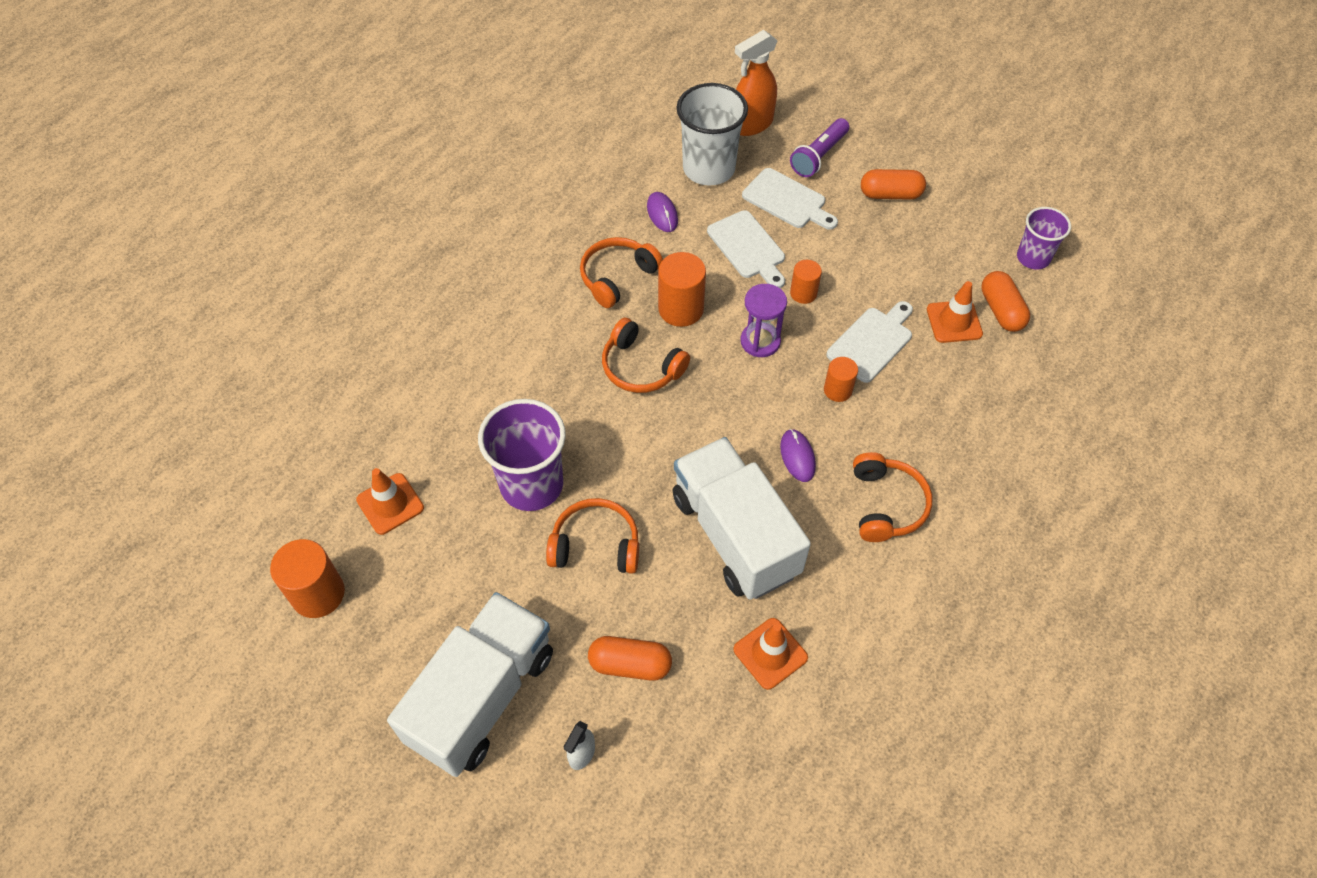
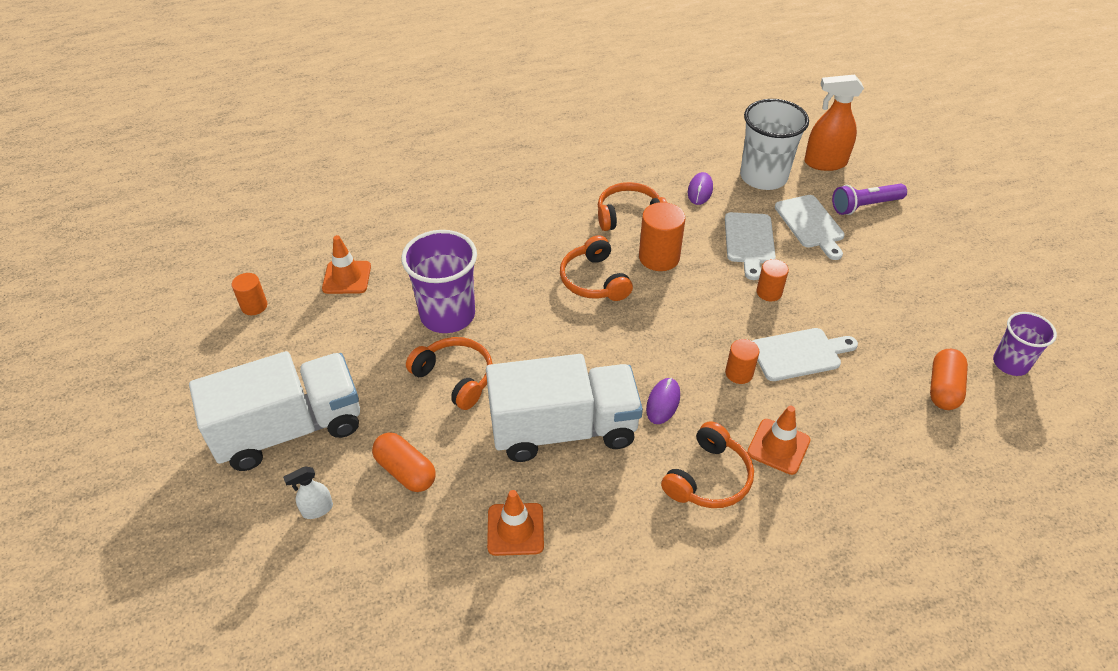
camera: 35 degrees right, 10 degrees down
orange cylinder [270,539,345,618] -> orange cylinder [232,273,267,315], size x0.60
white truck [672,437,811,600] -> white truck turned 75 degrees clockwise [486,354,643,462]
purple hourglass [741,284,787,357] -> none
orange capsule [861,169,926,200] -> none
orange traffic cone [927,281,983,343] -> orange traffic cone moved to [747,406,811,475]

